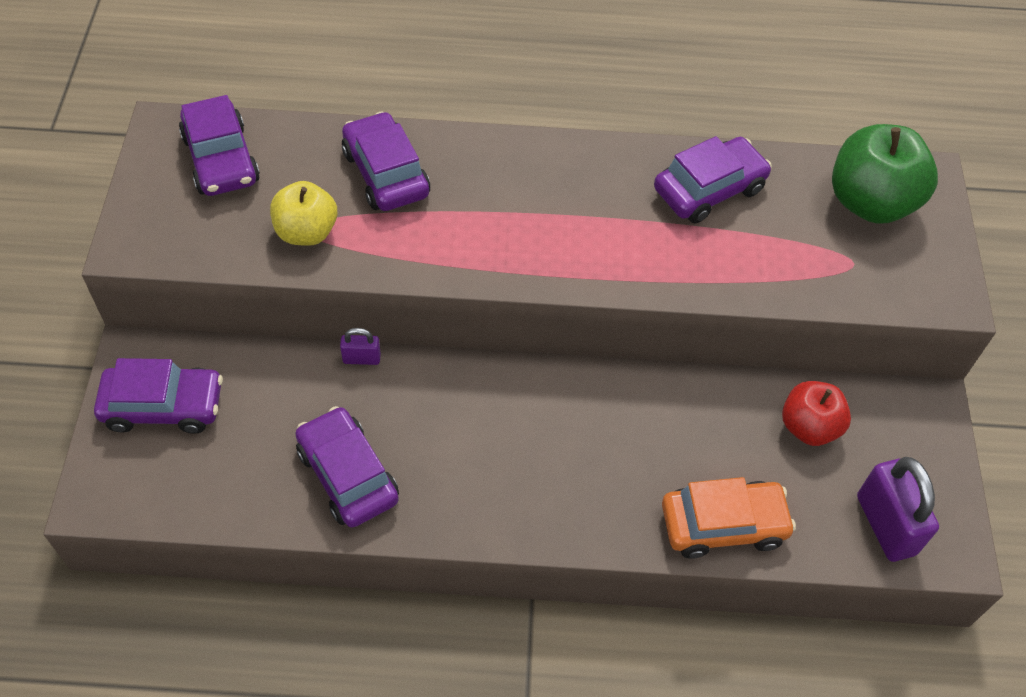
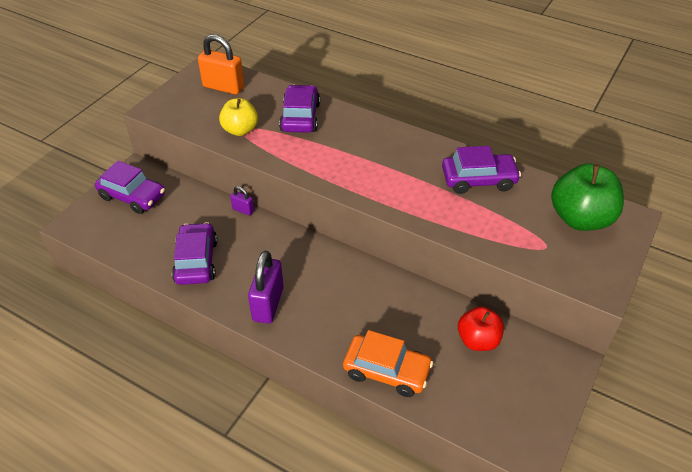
camera: 30 degrees right, 10 degrees down
purple car [179,95,260,196] -> orange padlock [198,34,244,94]
purple padlock [857,457,939,562] -> purple padlock moved to [248,251,284,324]

